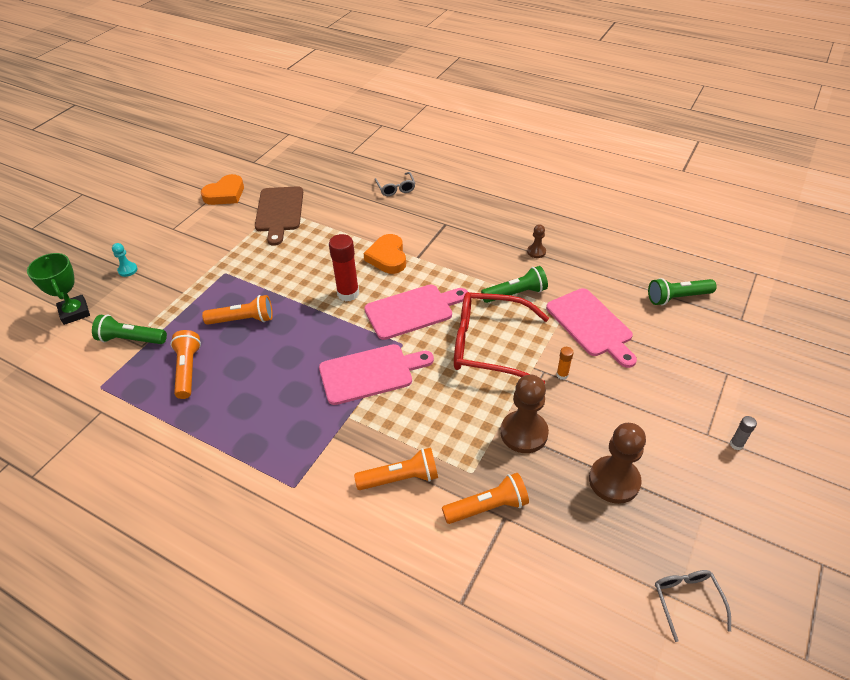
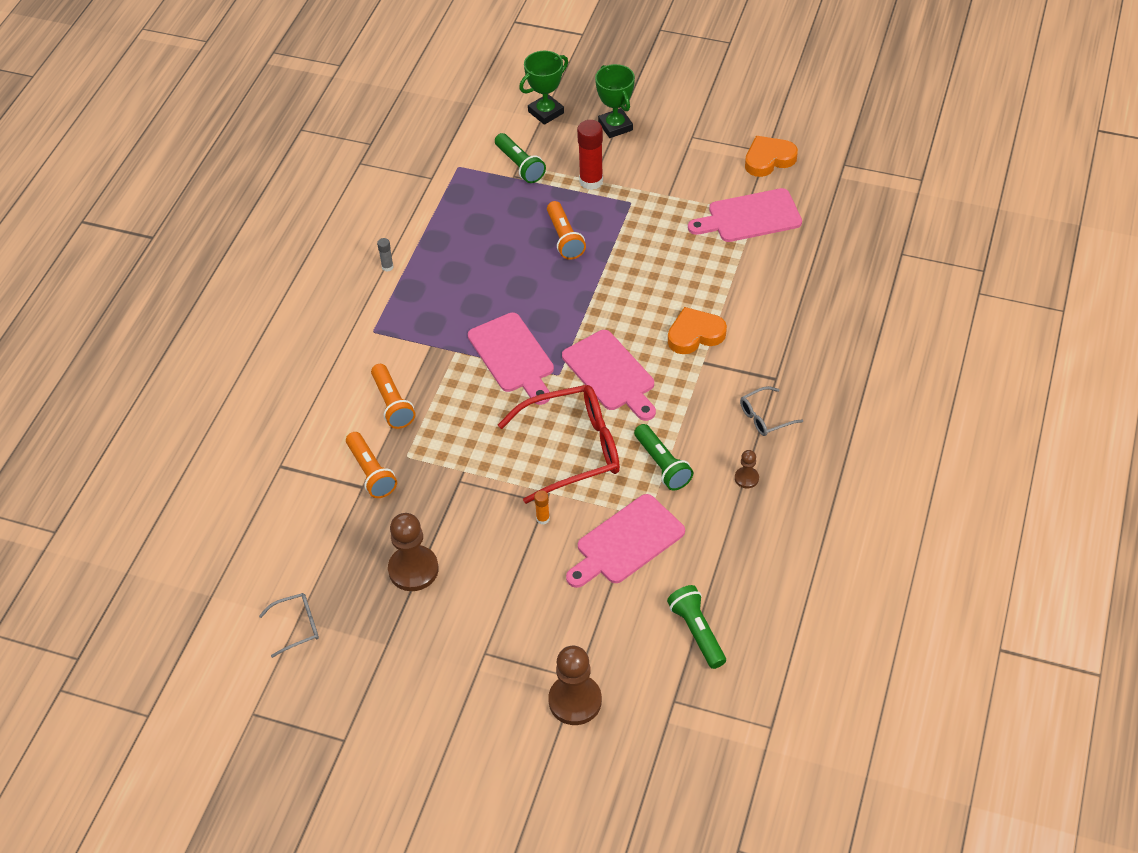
camera: 80 degrees right, 5 degrees up
green flashlight [92,315,167,344] -> green flashlight turned 150 degrees clockwise [495,133,546,183]
turquoise pawn [112,243,138,277] -> green trophy [595,64,635,138]
orange flashlight [170,330,201,399] -> none
orange heart [201,174,244,205] -> orange heart turned 120 degrees clockwise [745,136,798,177]
brown cutting board [255,186,303,246] -> pink cutting board [688,188,802,242]
red glue stick [329,234,359,301] -> red glue stick moved to [577,120,603,190]
grey glasses [375,172,415,196] -> grey glasses moved to [740,386,803,436]
red glasses [454,292,549,384] -> red glasses turned 75 degrees clockwise [498,385,620,504]
brown pawn [500,375,549,453] -> brown pawn moved to [548,646,602,725]
grey glue stick [730,416,757,450] -> grey glue stick moved to [377,238,394,272]

